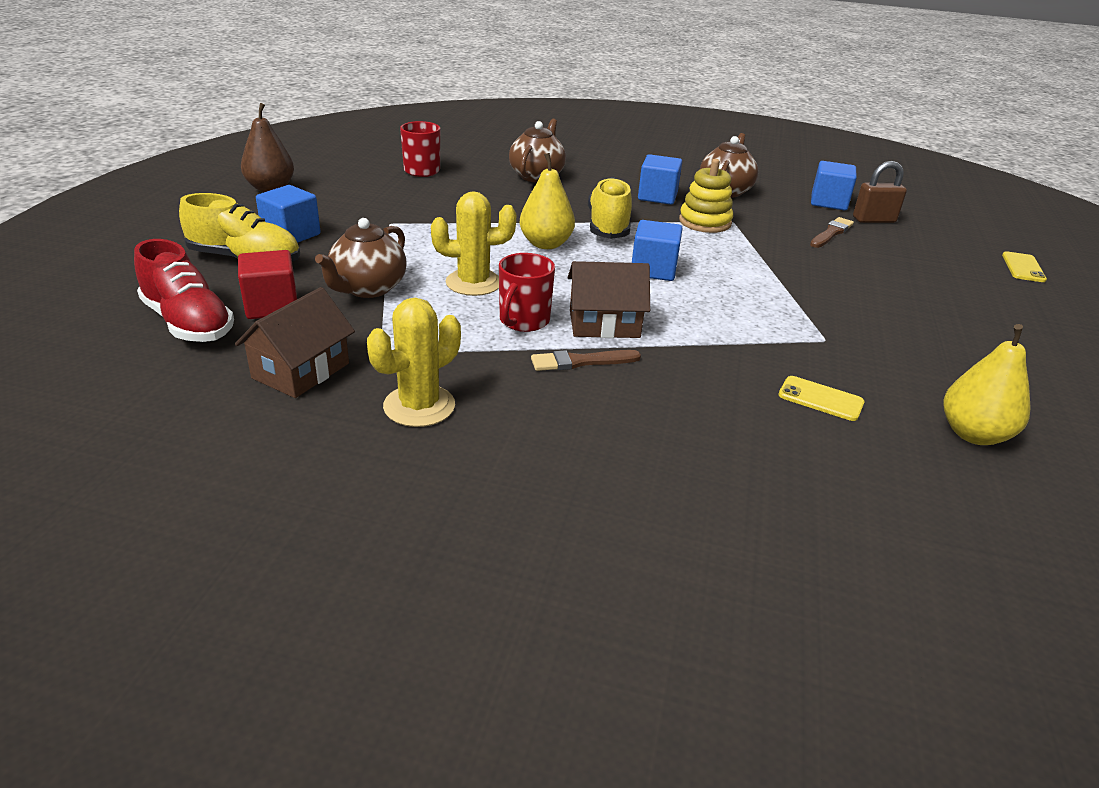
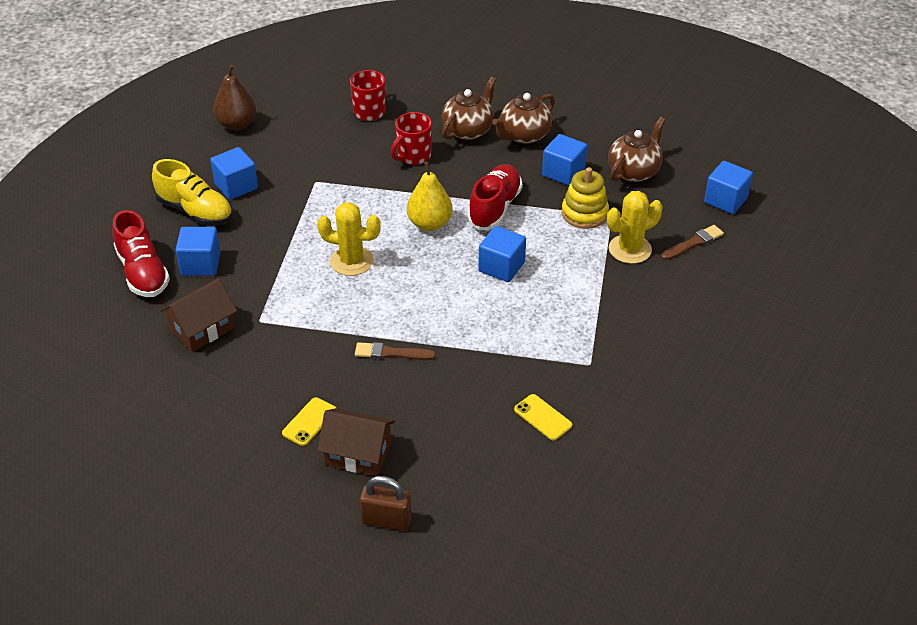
camera: 20 degrees right, 10 degrees up
red cube [238,250,297,319] -> blue cube [175,227,221,276]
brown teapot [315,218,407,298] -> brown teapot moved to [493,93,555,144]
yellow cactus [367,298,461,427] -> yellow cactus moved to [607,191,663,264]
red mug [499,253,555,332] -> red mug moved to [391,112,432,165]
brown house [568,261,650,338] -> brown house moved to [317,408,395,476]
yellow shoe [588,177,632,239] -> red shoe [468,164,523,230]
brown padlock [853,161,907,223] -> brown padlock moved to [360,476,412,531]
yellow pear [943,324,1031,445] -> none
yellow phone [1002,251,1047,282] -> yellow phone moved to [282,397,336,446]

